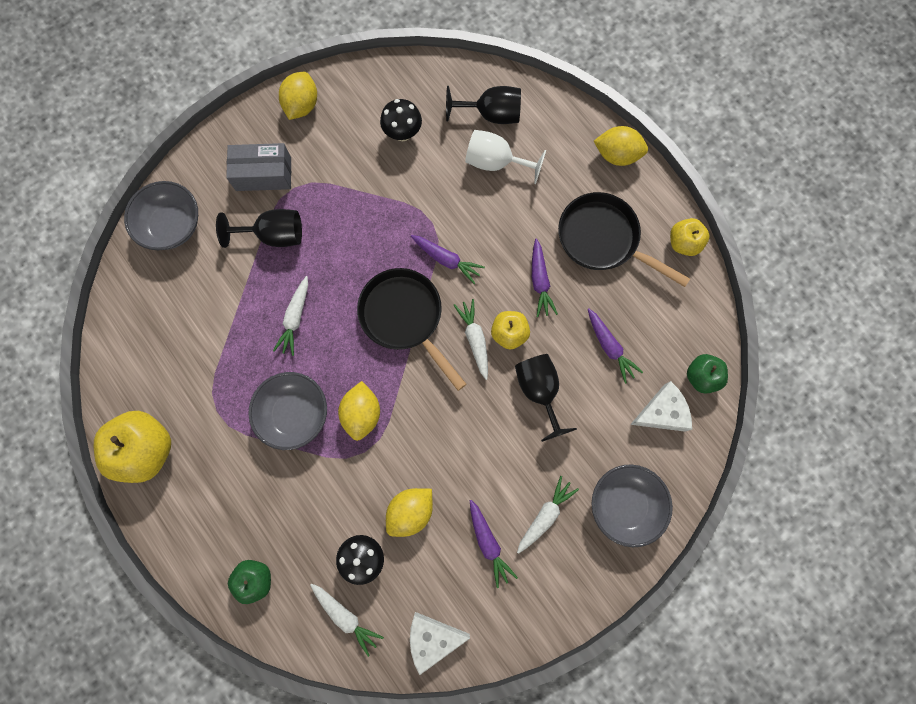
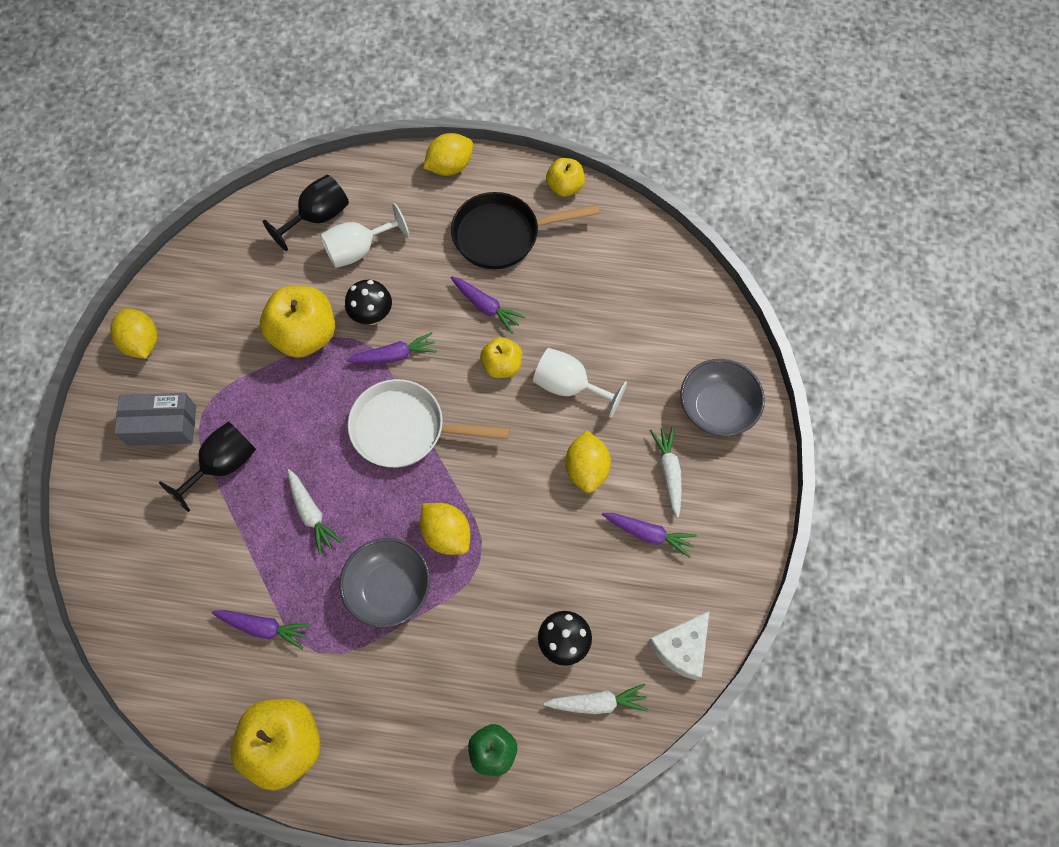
camera: 45 degrees left, 10 degrees down
grey bowl [124,181,198,250] -> none
grey box [226,143,291,191] -> grey box turned 45 degrees clockwise [114,393,196,446]
black pan [357,268,466,391] -> white pan [348,379,510,468]
black mushroom [380,99,422,141] -> black mushroom moved to [345,280,392,325]
yellow lemon [386,488,433,537] -> yellow lemon moved to [565,430,611,493]
white carrot [453,299,488,380] -> none
black goblet [515,354,577,442] -> white goblet [533,348,627,418]
purple carrot [588,309,643,383] -> purple carrot moved to [212,610,310,649]
white cheese [630,381,692,432] -> none
green apple [687,354,728,394] -> none
none -> yellow apple [260,286,335,358]

